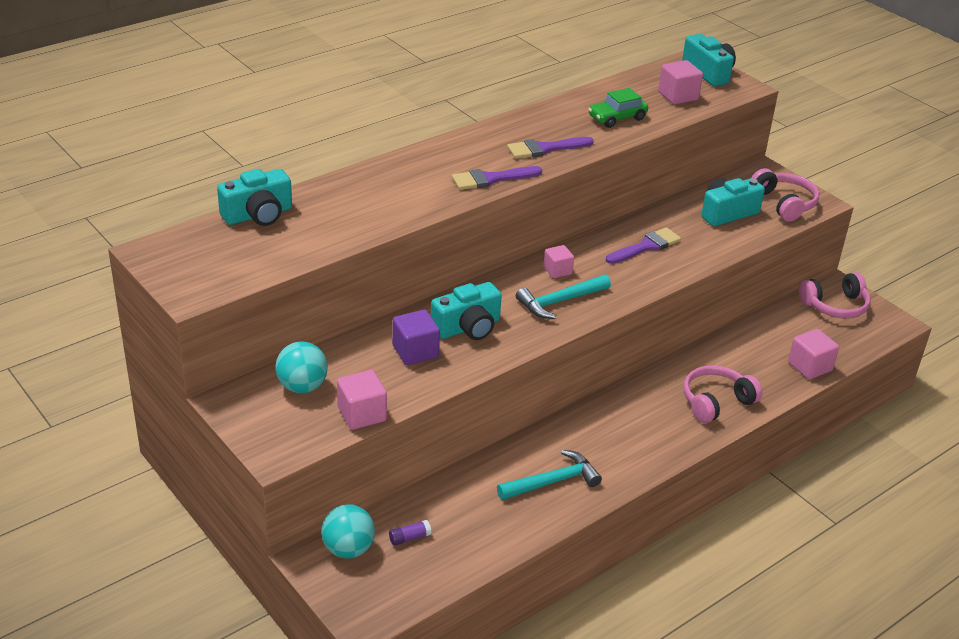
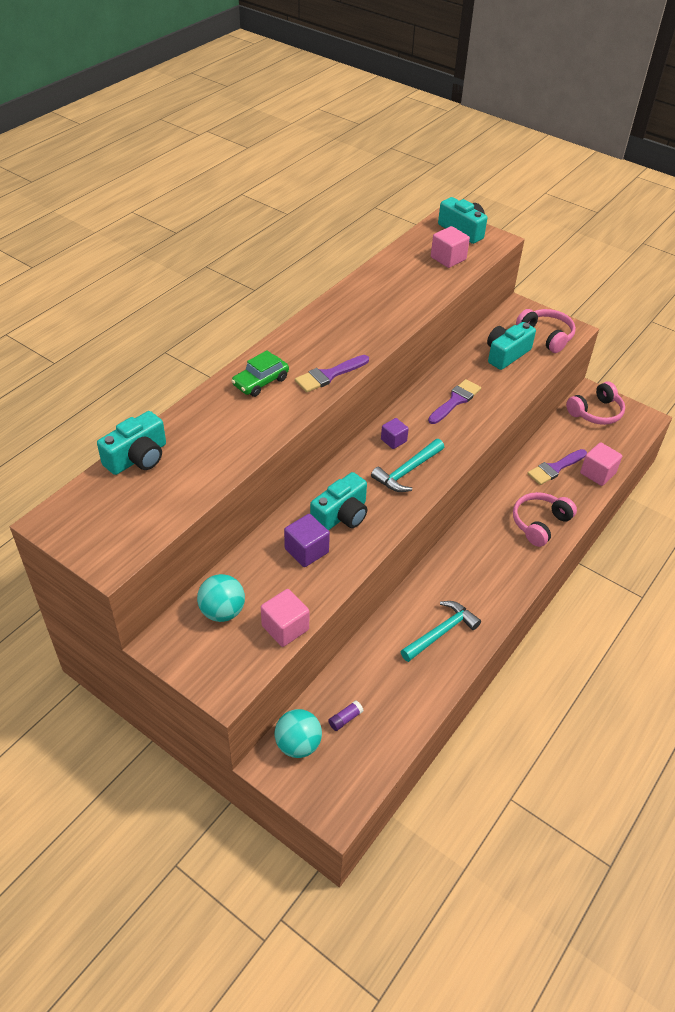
camera: 15 degrees left, 10 degrees up
purple brush [507,137,594,159] -> purple brush moved to [527,449,587,485]
pink cube [543,245,574,278] -> purple cube [381,418,409,449]
green car [588,88,648,128] -> green car moved to [231,350,289,397]

